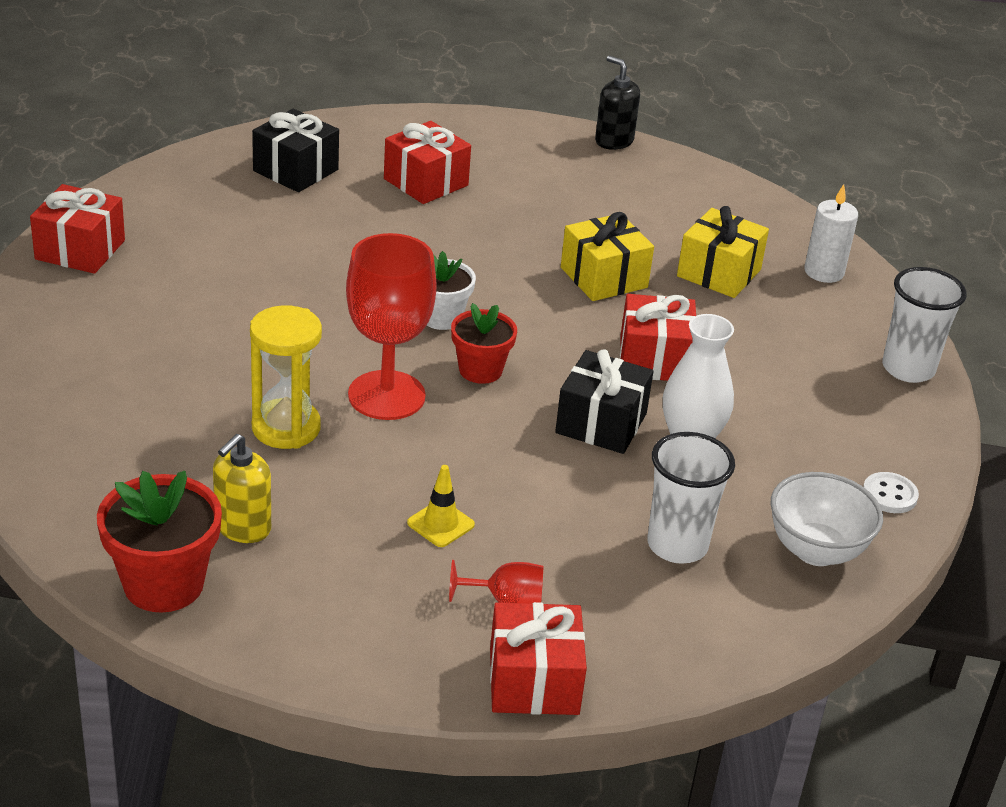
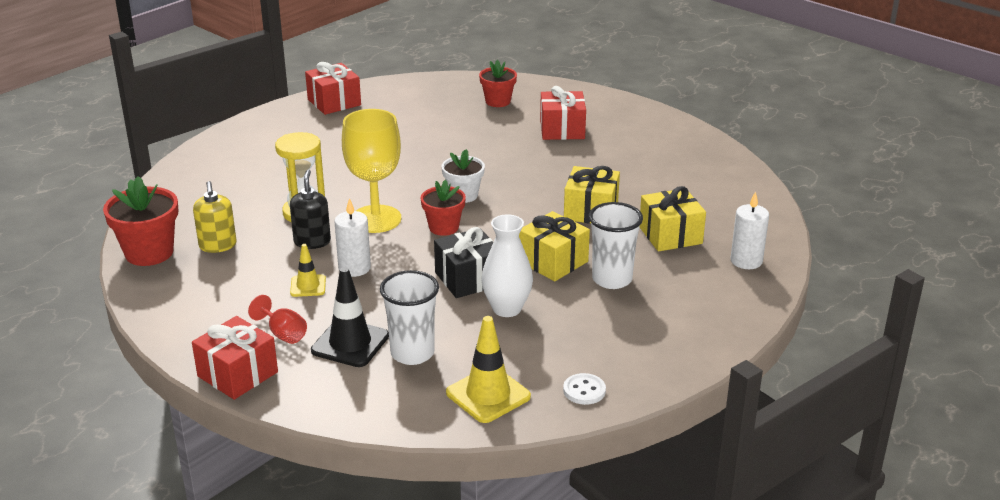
camera: 45 degrees right, 5 degrees down
yellow soap dispenser [213,434,271,543] -> yellow soap dispenser turned 90 degrees counterclockwise [193,181,237,253]
black gift [252,109,339,192] -> red flower pot [479,60,517,107]
red goblet [346,233,437,420] -> yellow goblet [342,109,401,233]
black soap dispenser [595,56,640,150] -> black soap dispenser moved to [290,170,331,249]
red gift [620,294,696,381] -> yellow gift [519,211,590,281]
white bowl [771,472,883,566] -> yellow traffic cone [446,316,531,423]
white cup [882,267,967,383] -> white cup moved to [589,202,643,289]
none -> black traffic cone [311,267,389,367]
none -> white candle [334,198,371,277]

